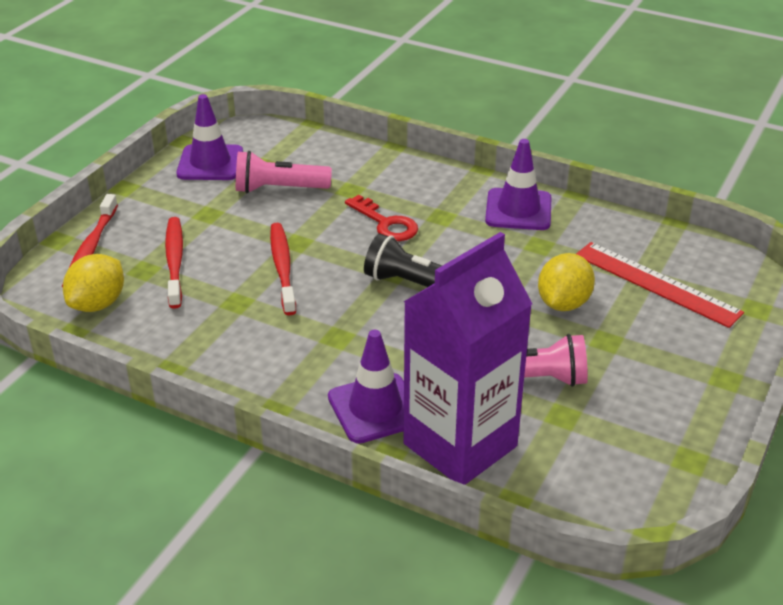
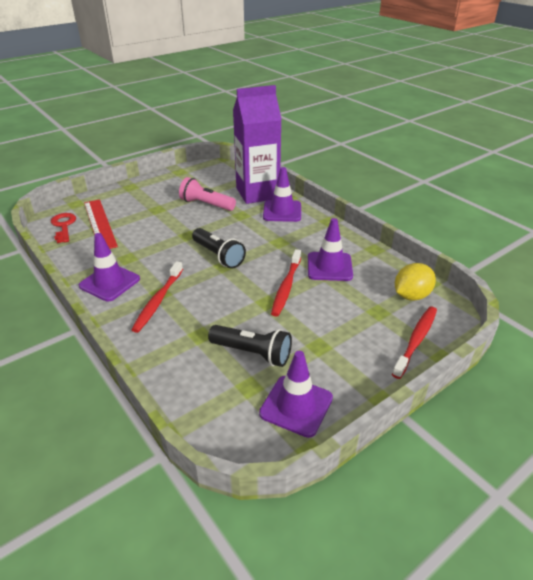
camera: 155 degrees left, 0 degrees up
red toothbrush [165,217,183,309] -> red toothbrush moved to [131,261,183,333]
pink flashlight [236,151,332,193] -> black flashlight [208,325,292,367]
red key [345,195,418,241] -> red key moved to [51,213,76,243]
yellow lemon [538,253,595,311] -> none
none -> purple traffic cone [308,218,353,281]

